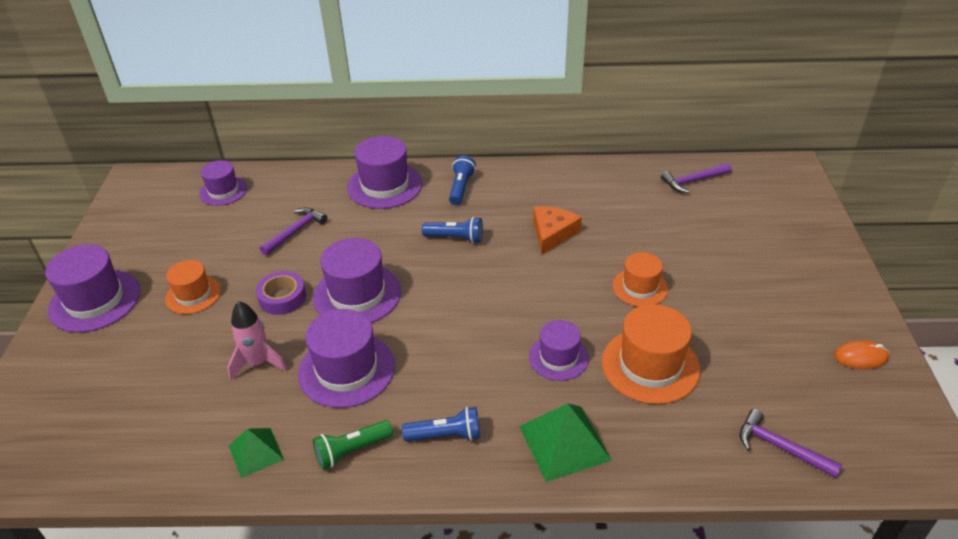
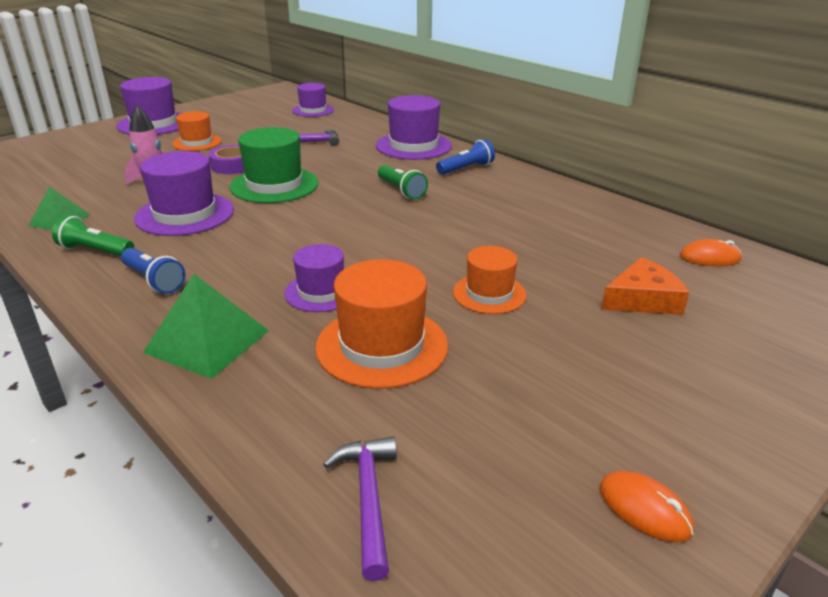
camera: 45 degrees right, 10 degrees down
purple hat [313,238,401,323] -> green hat [230,127,319,203]
blue flashlight [422,217,483,243] -> green flashlight [378,165,428,200]
orange cheese [533,206,582,254] -> orange cheese moved to [601,257,689,315]
purple hammer [661,163,731,193] -> orange mouse [680,239,742,266]

